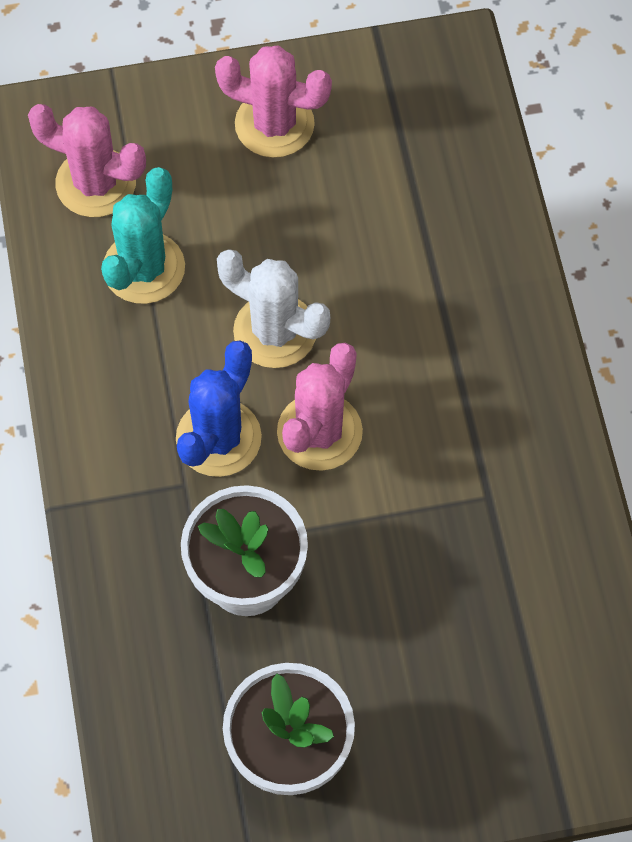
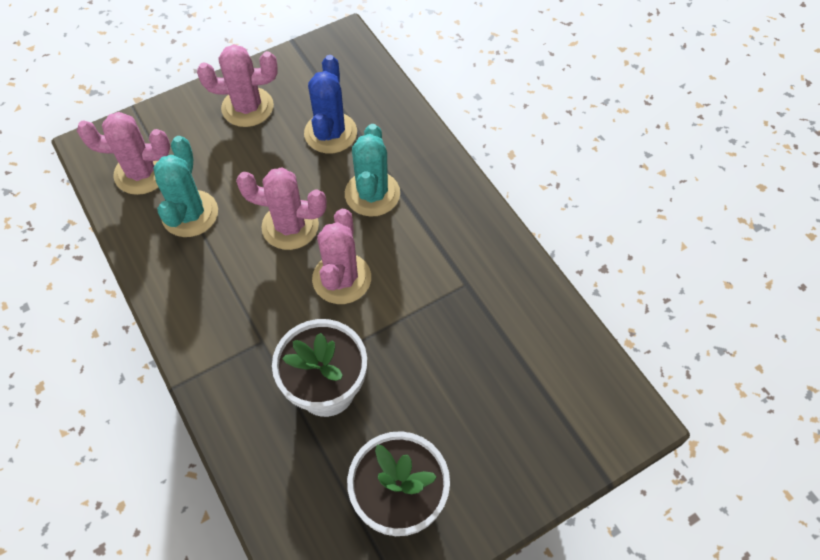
camera: 20 degrees left, 5 degrees down
blue cactus [176,340,262,477] -> blue cactus moved to [304,55,357,153]
white cactus [217,249,330,368] -> pink cactus [236,168,327,250]
none -> turquoise cactus [345,124,400,217]

